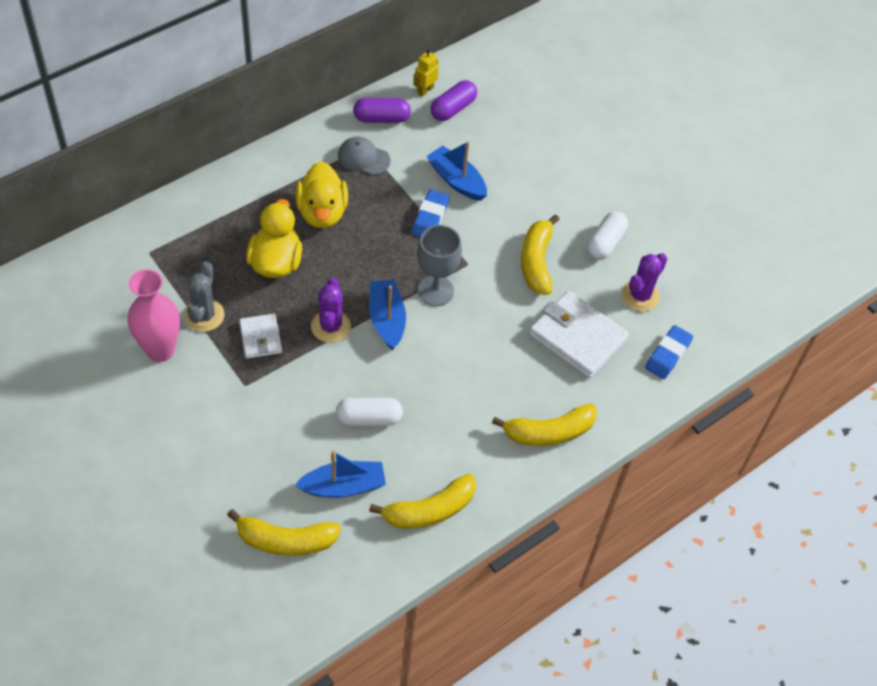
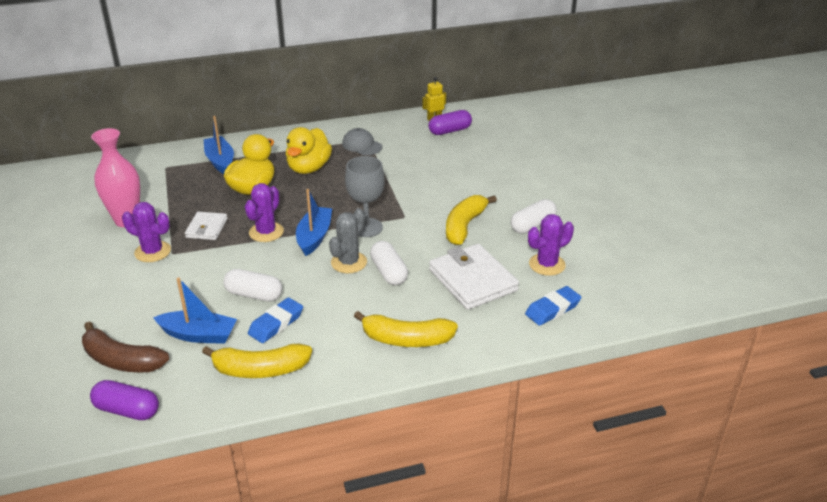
camera: 25 degrees right, 20 degrees down
grey cactus [184,262,225,332] -> grey cactus moved to [329,208,367,273]
yellow banana [227,509,341,556] -> brown banana [82,321,169,373]
purple capsule [353,98,411,123] -> purple capsule moved to [90,380,159,420]
blue eraser [412,189,449,237] -> blue eraser moved to [248,298,303,343]
blue boat [427,141,487,201] -> blue boat moved to [204,116,234,174]
none -> purple cactus [122,202,171,262]
none -> white capsule [370,241,408,285]

